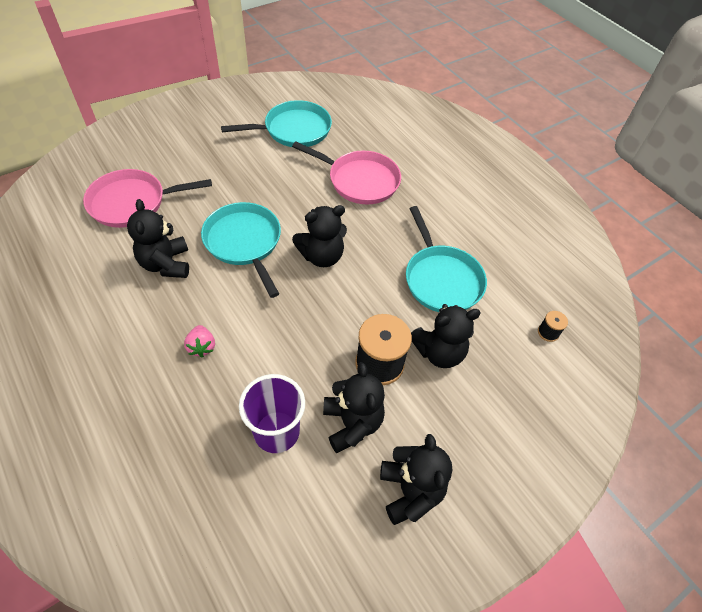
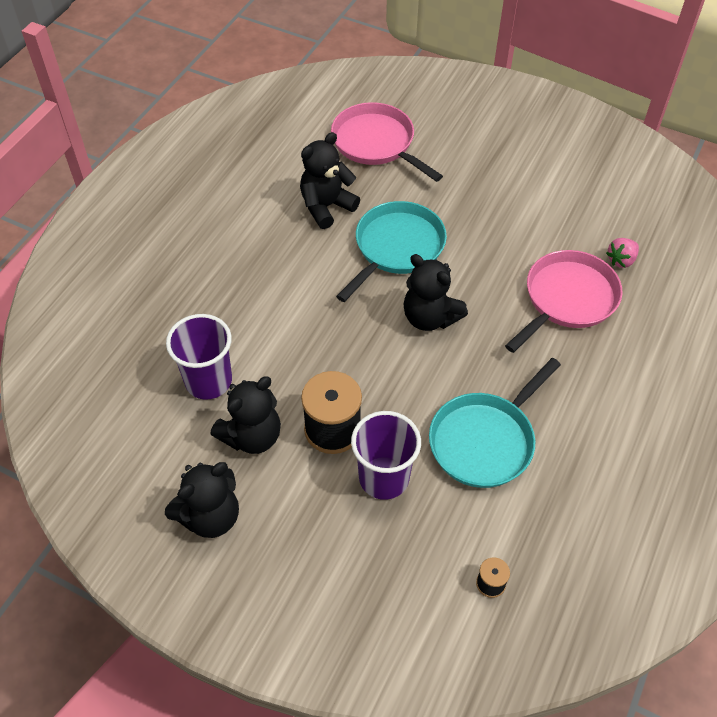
camera: 65 degrees right, 0 degrees up
pink strawberry [184,325,215,358] -> pink strawberry moved to [606,238,639,268]
turquoise pan [221,100,332,147] -> none
pink pan [292,141,401,205] -> pink pan turned 135 degrees counterclockwise [505,250,622,353]
black teddy bear [411,304,481,368] -> purple cup [351,411,421,500]

